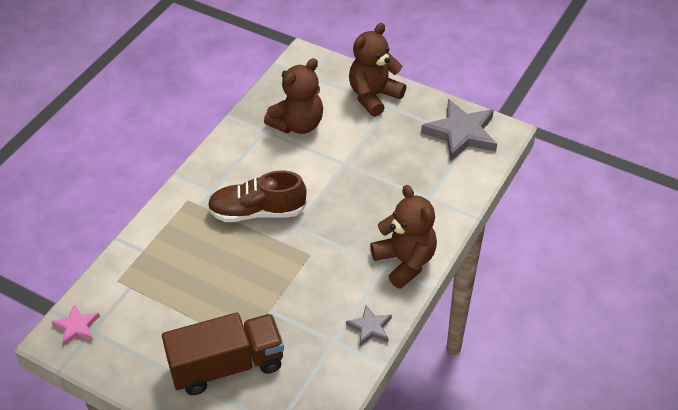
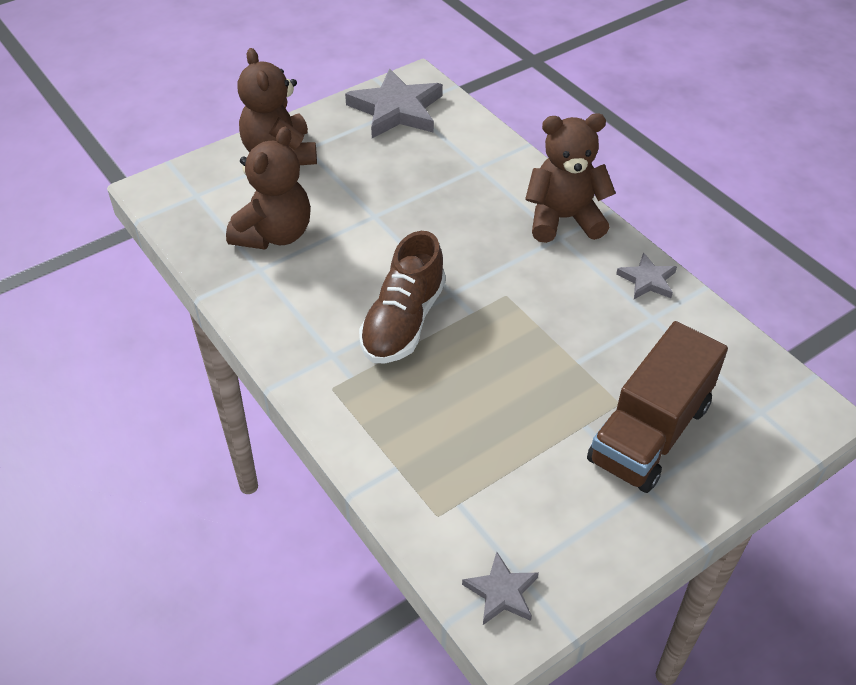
camera: 65 degrees left, 0 degrees up
pink star [52,304,100,346] -> grey star [462,552,539,625]
brown truck [162,312,284,395] -> brown truck turned 150 degrees counterclockwise [587,321,728,493]
brown teddy bear [264,58,323,134] -> brown teddy bear turned 45 degrees clockwise [226,127,311,250]

